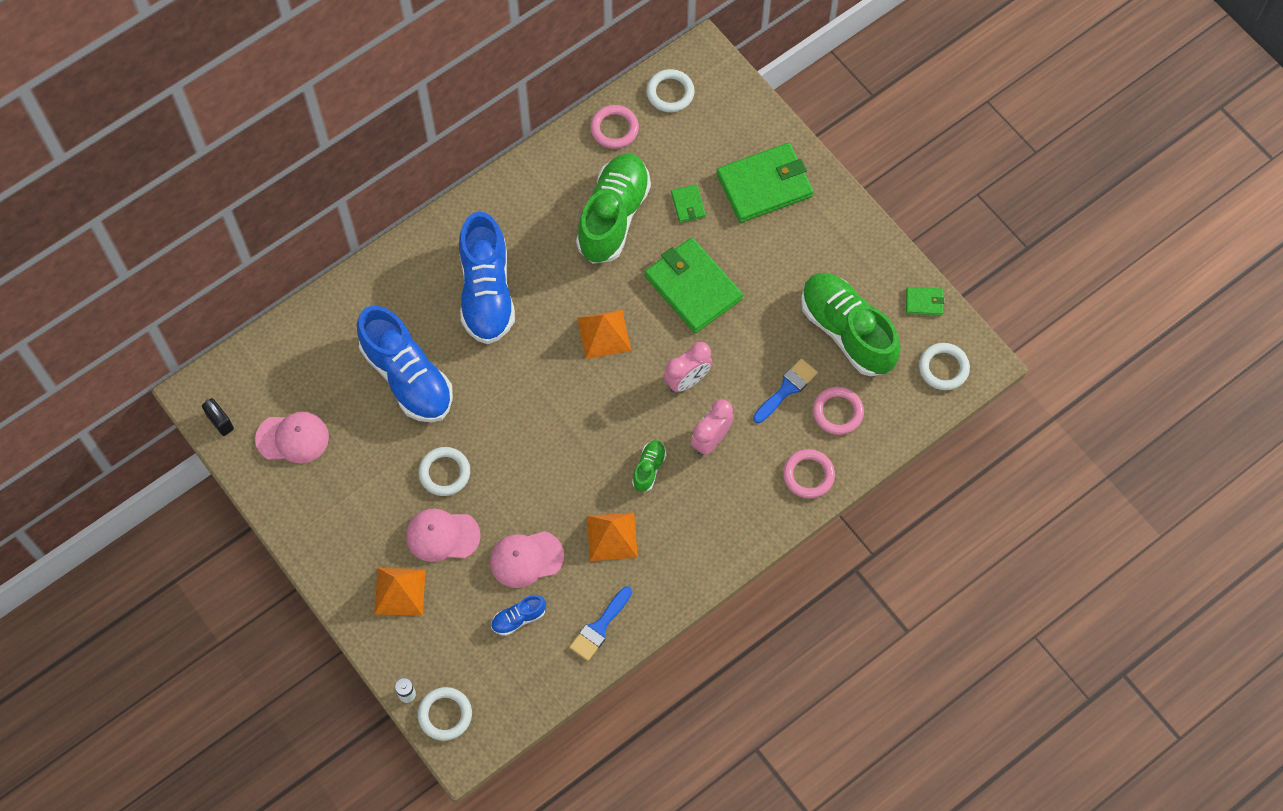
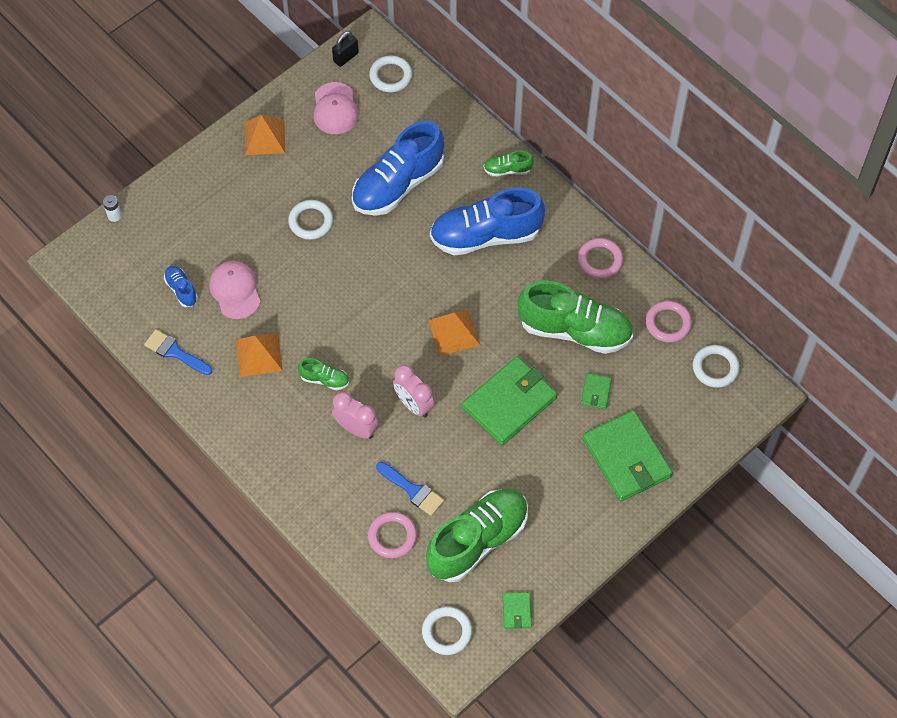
camera: 85 degrees right, 5 degrees down
orange pyramid [374,568,426,616] -> orange pyramid moved to [245,115,285,155]
pink cap [406,508,481,562] -> none
white ring [418,687,472,741] -> white ring moved to [369,56,412,92]
green wallet [671,185,706,223] -> green wallet turned 60 degrees counterclockwise [581,373,612,409]
pink ring [783,449,835,498] -> pink ring moved to [578,238,623,279]
none -> green shoe [483,151,533,176]

